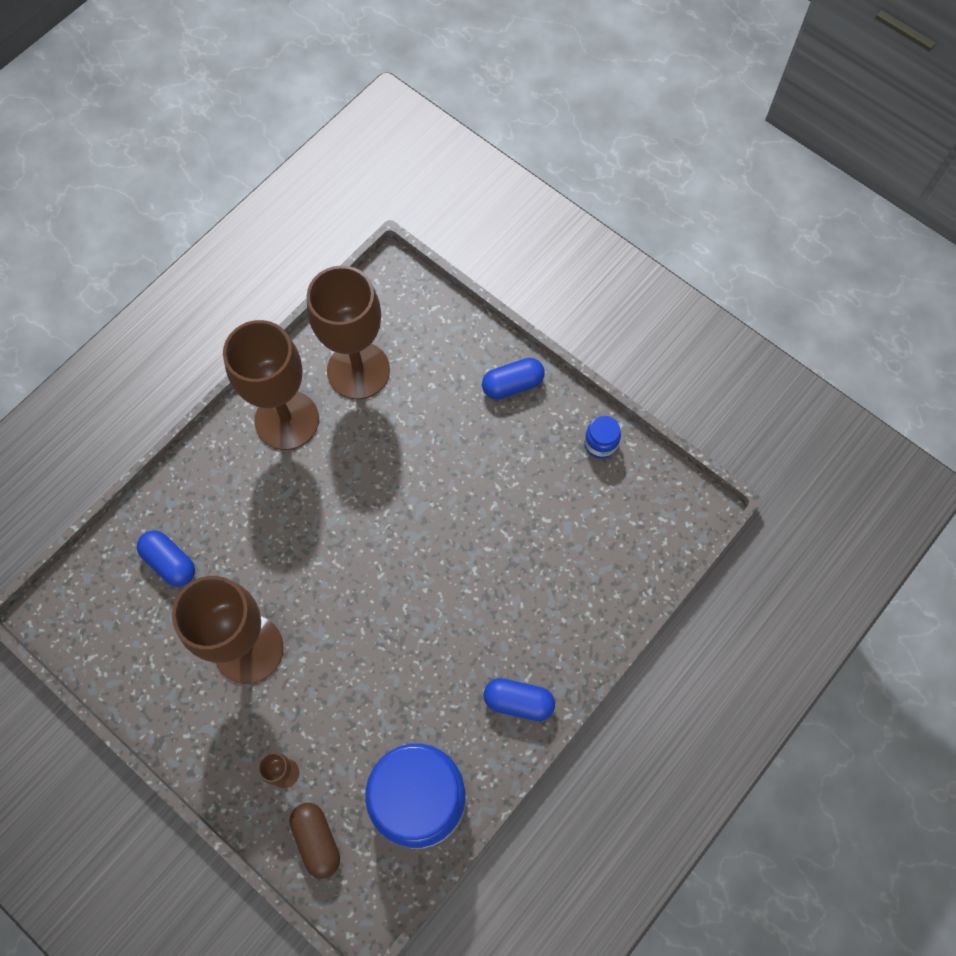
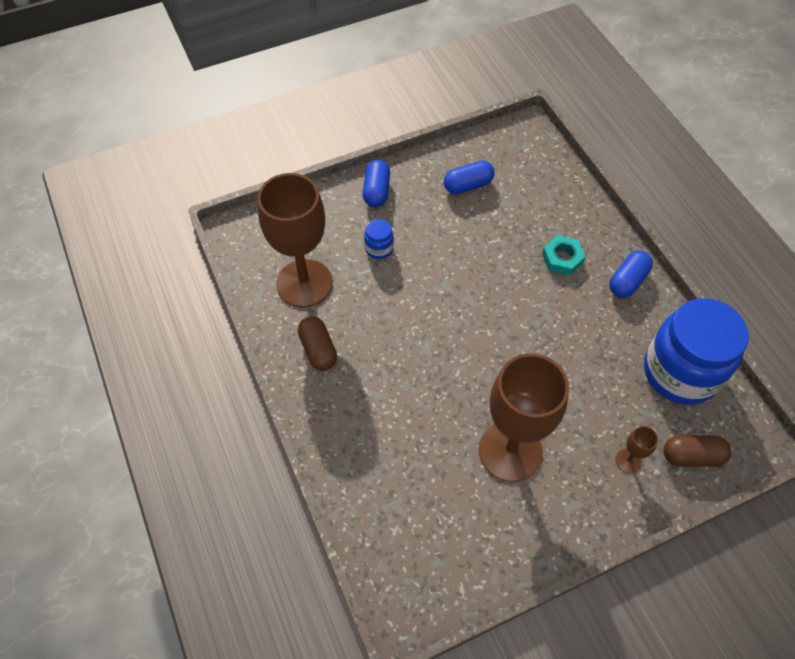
camera: 65 degrees left, 10 degrees down
blue capsule [137,530,195,587] -> blue capsule moved to [444,161,494,194]
brown goblet [223,320,319,450] -> brown capsule [298,316,337,371]
blue jar [584,416,621,458] -> blue jar moved to [364,219,394,259]
none -> turquoise nut [542,235,586,276]

